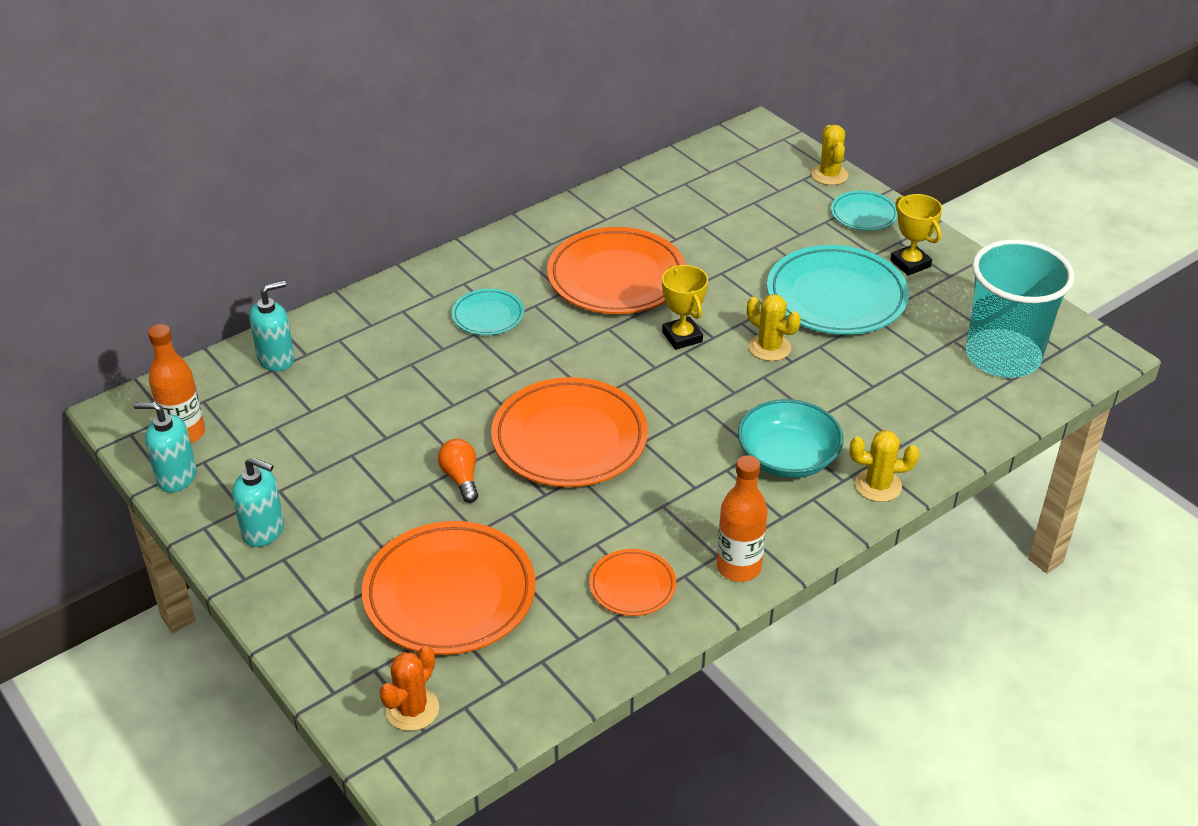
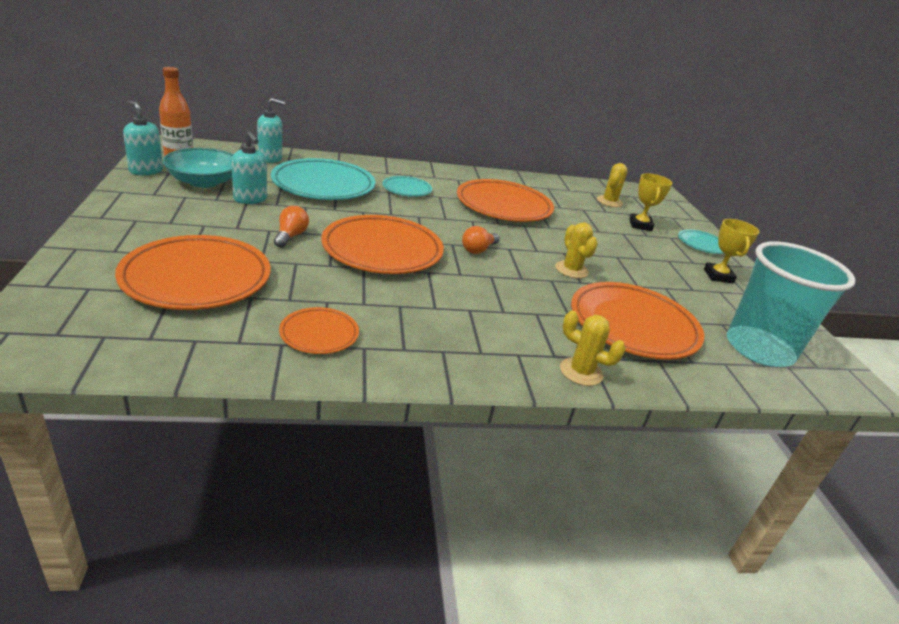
camera: 25 degrees right, 10 degrees down
turquoise soap dispenser [232,457,284,547] -> turquoise soap dispenser moved to [231,131,267,204]
orange cactus [379,646,439,731] -> none
yellow trophy [662,265,708,350] -> yellow trophy moved to [629,173,672,231]
orange bottle [717,455,768,582] -> none
turquoise bowl [738,399,843,478] -> turquoise bowl moved to [163,148,233,188]
turquoise plate [767,245,909,335] -> turquoise plate moved to [271,158,375,200]
yellow cactus [811,125,849,185] -> yellow cactus moved to [597,163,628,207]
none -> orange light bulb [462,226,500,254]
none -> orange plate [571,282,704,360]

